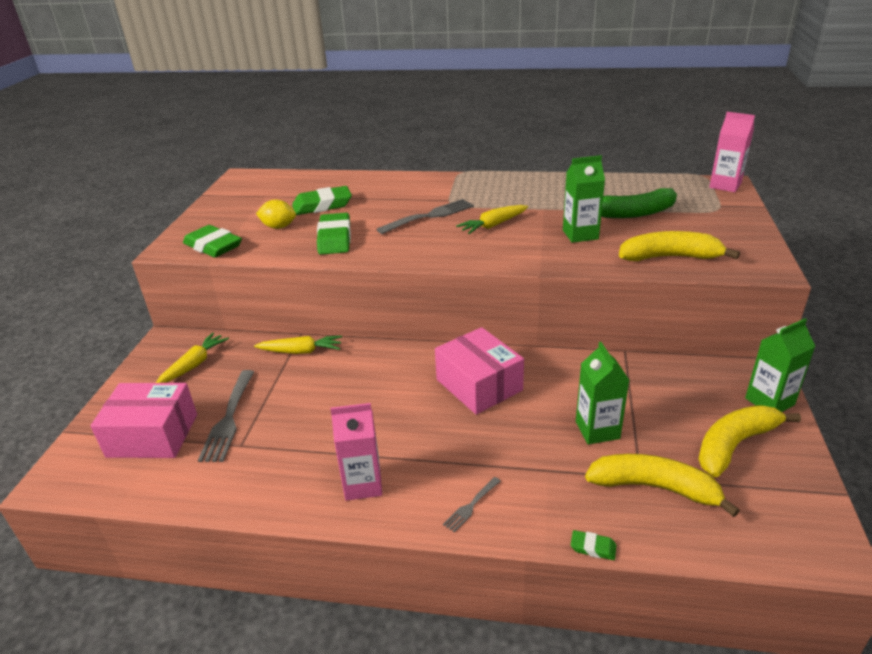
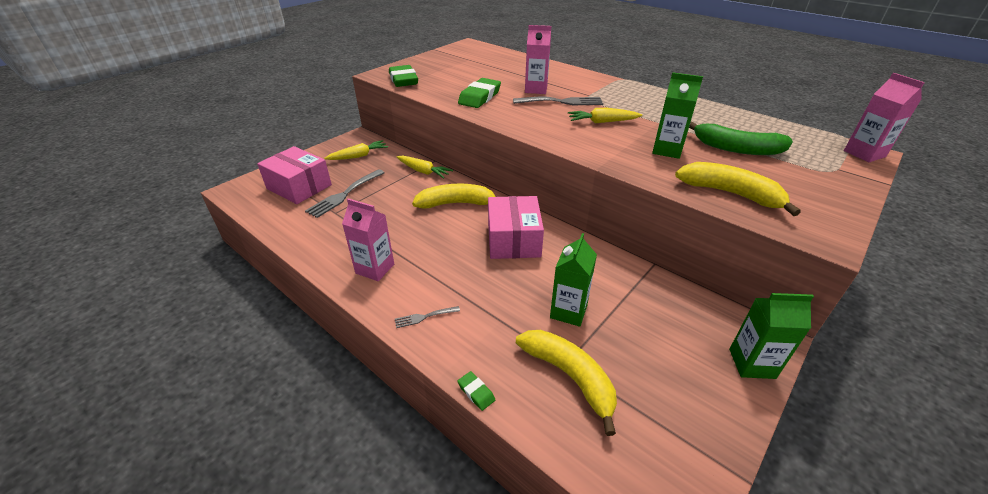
camera: 30 degrees right, 5 degrees up
yellow lemon [256,200,296,229] -> none
green eraser [292,186,352,215] -> none
yellow banana [698,405,801,477] -> yellow banana moved to [412,184,496,209]
none -> pink carton [525,25,551,94]

